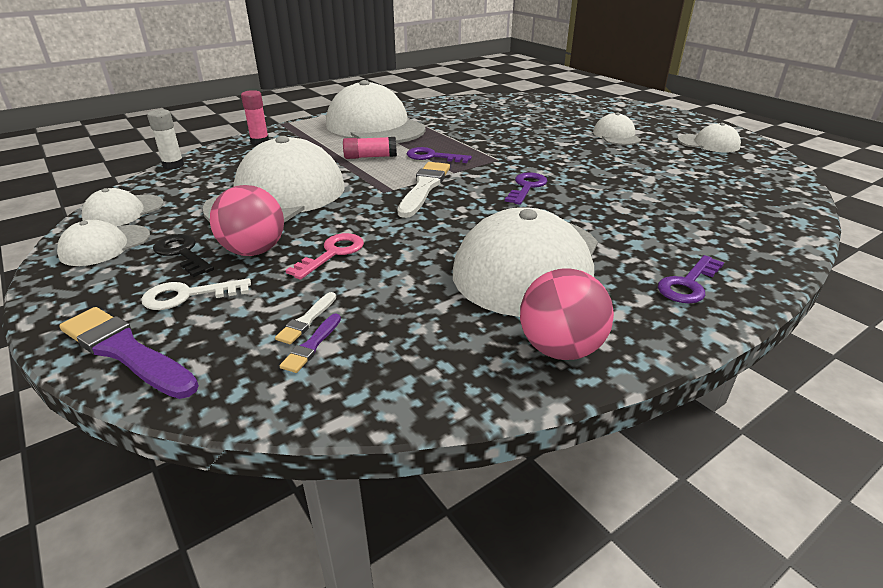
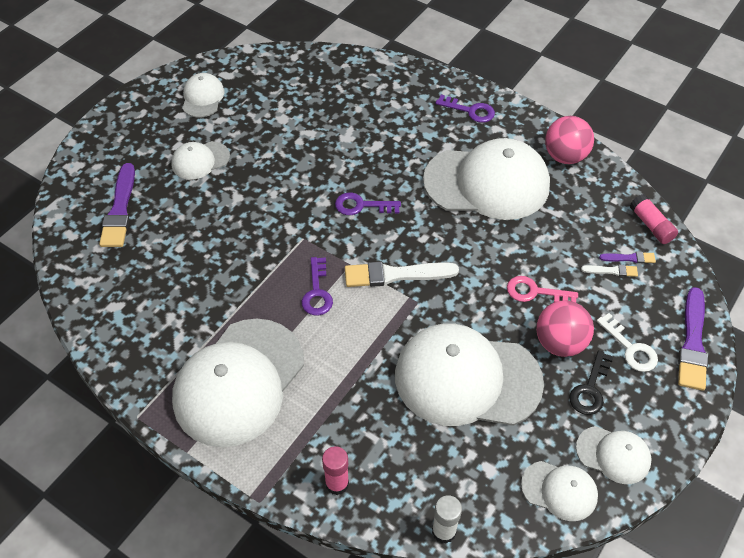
camera: 110 degrees left, 20 degrees up
pink glue stick [343,137,397,159] -> pink glue stick moved to [630,194,678,244]
none -> purple brush [99,163,135,247]

